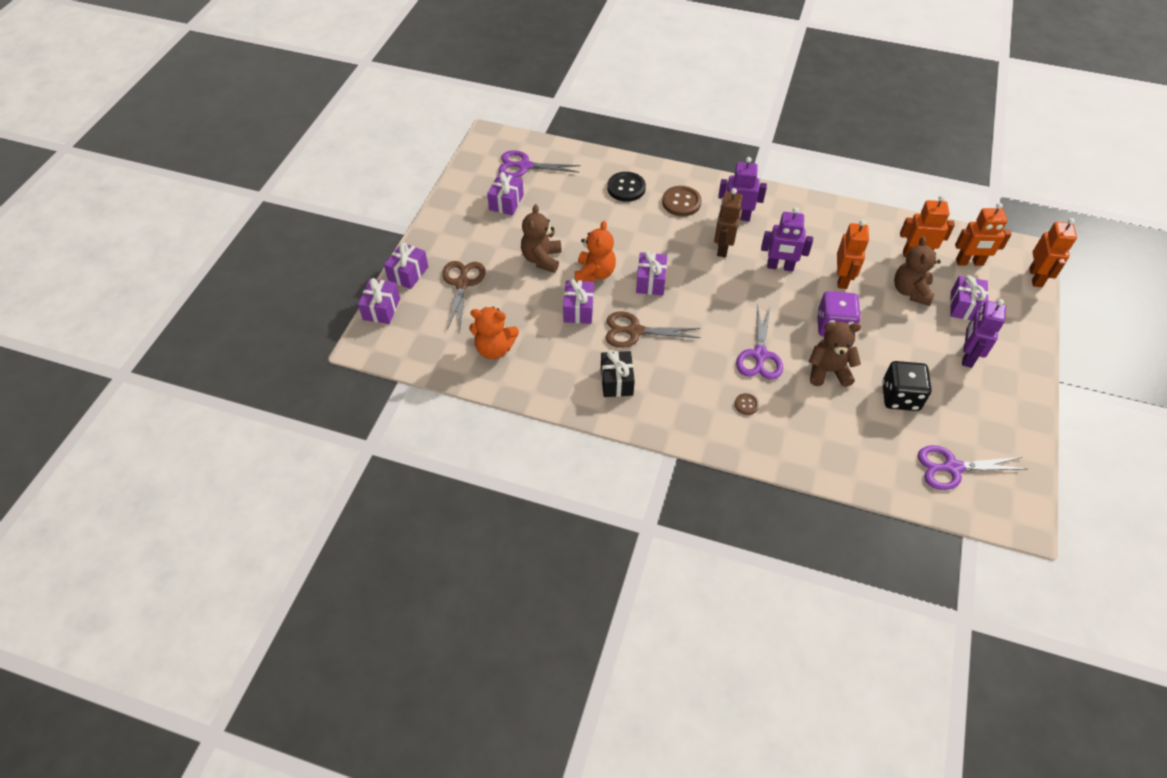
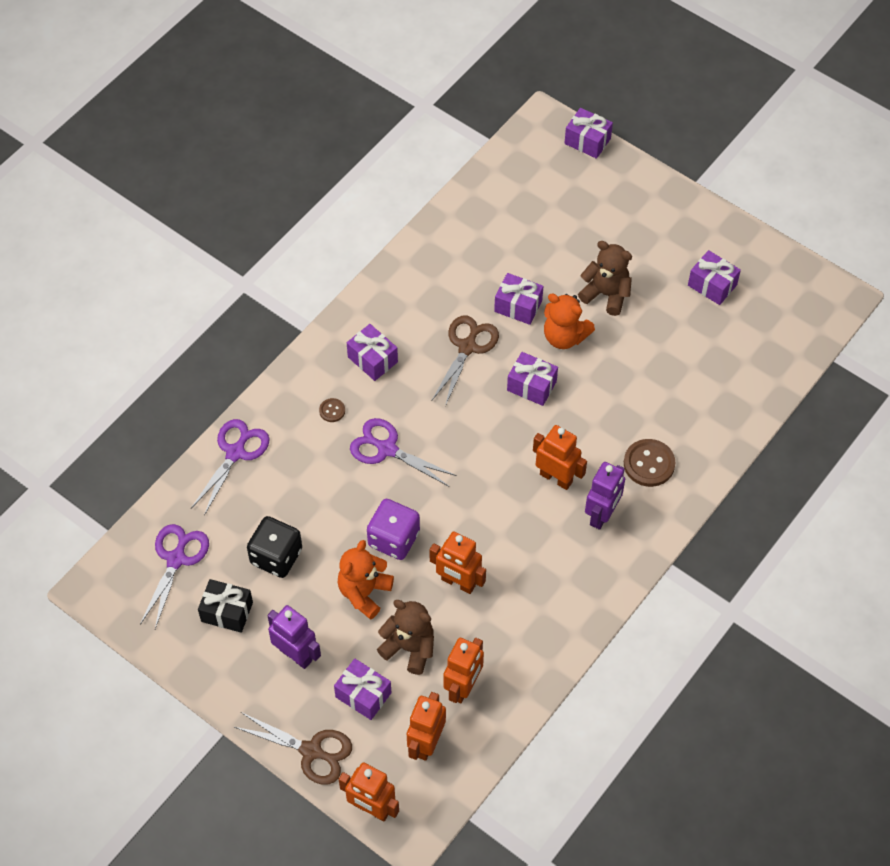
camera: 110 degrees right, 5 degrees up
purple gift [384,242,428,289] -> purple gift moved to [347,324,398,381]
brown scissors [442,261,486,330] -> brown scissors moved to [235,712,352,785]
orange teddy bear [469,307,519,359] -> orange teddy bear moved to [338,540,394,620]
purple scissors [498,150,581,177] -> purple scissors moved to [191,419,270,515]
black gift [601,351,635,397] -> black gift moved to [198,579,253,633]
black button [607,172,646,202] -> none
brown robot [714,188,743,257] -> orange robot [533,425,587,490]
purple robot [761,207,813,271] -> none
brown teddy bear [809,322,861,387] -> none

